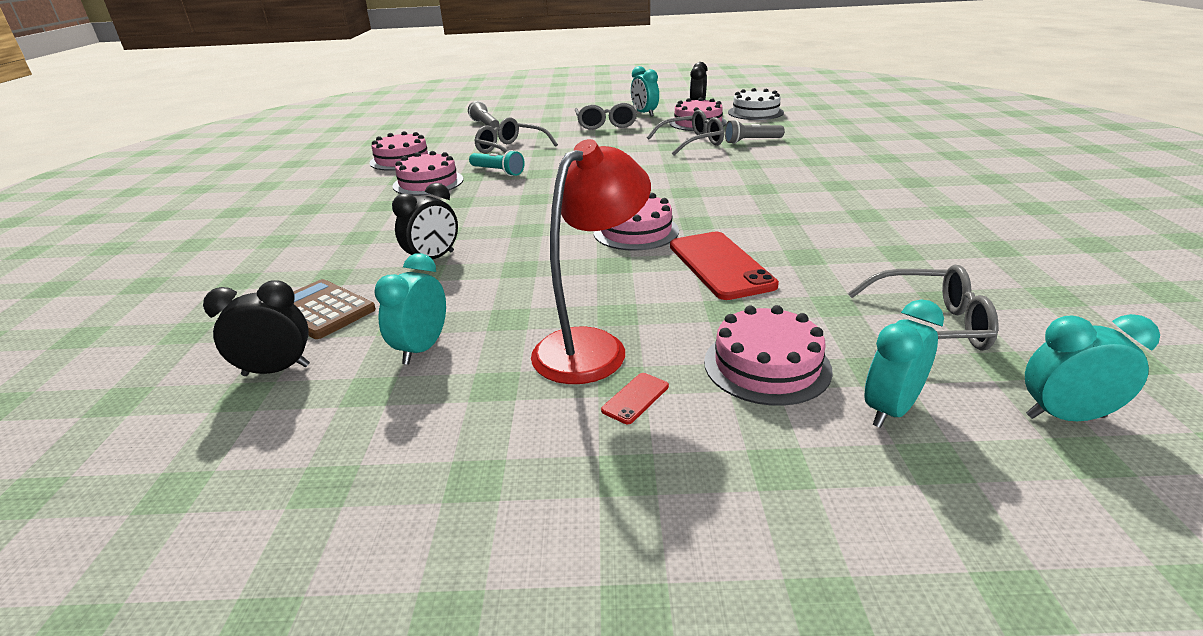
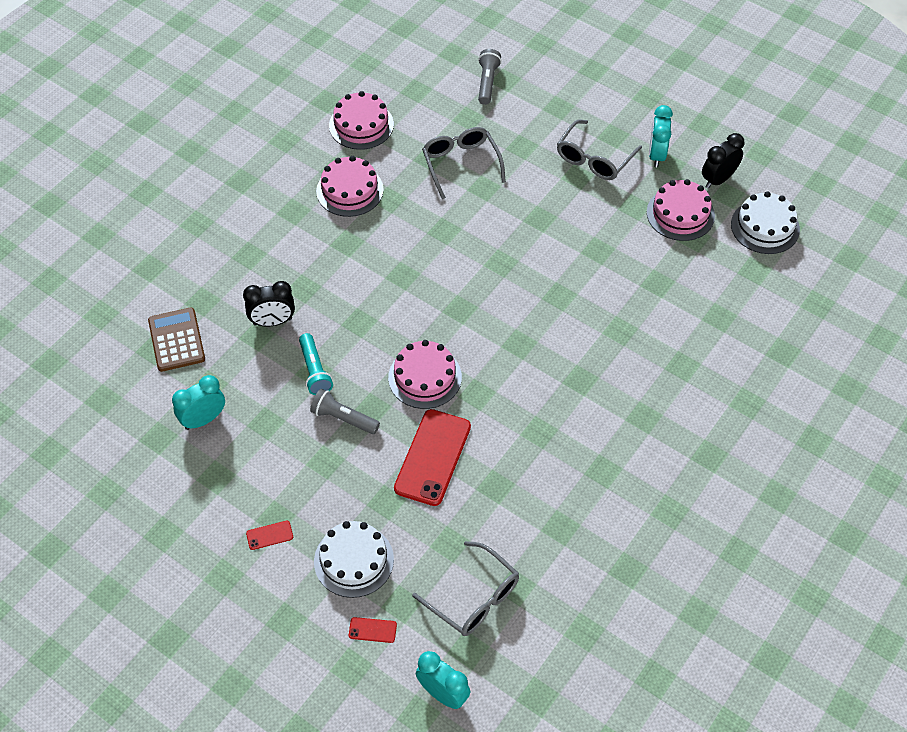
camera: 35 degrees right, 25 degrees up
black clock [203,280,310,376] -> none
turquoise flashlight [469,150,525,176] -> turquoise flashlight moved to [299,333,333,395]
red lamp [531,139,651,384] -> none
grey glasses [647,110,724,156] -> none
pink cake [704,305,833,406] -> white cake [314,521,394,598]
grey flashlight [725,120,785,144] -> grey flashlight moved to [310,389,380,434]
turquoise clock [864,299,944,428] -> red phone [349,617,397,643]

